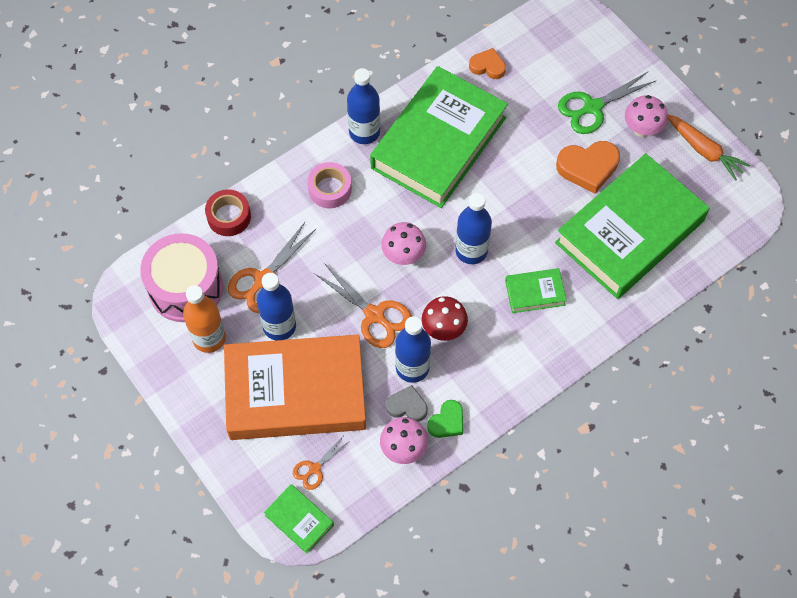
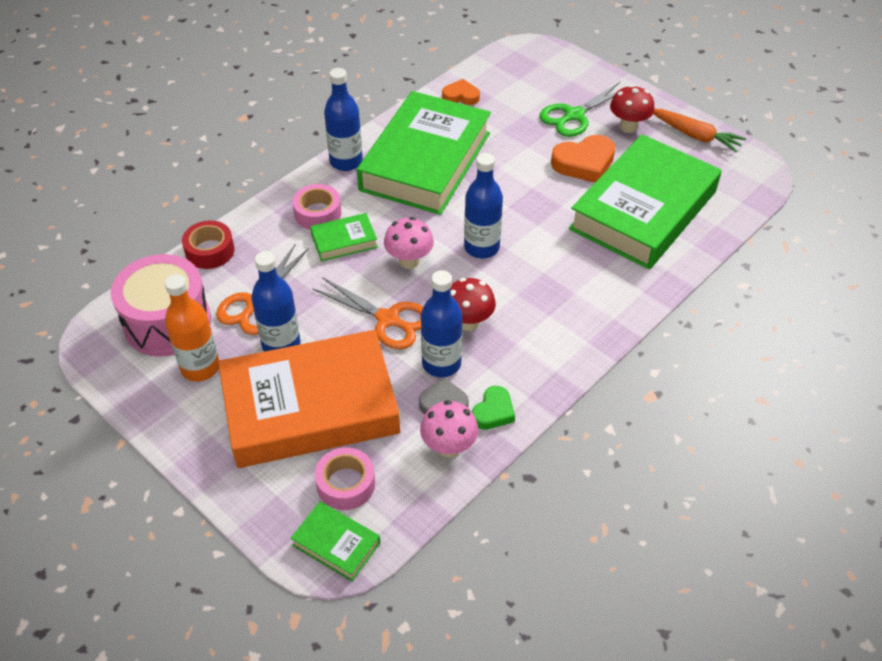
camera: 10 degrees left, 15 degrees down
orange scissors [293,437,350,490] -> pink tape [315,447,375,510]
green book [505,268,567,313] -> green book moved to [310,213,378,261]
pink mushroom [625,95,668,137] -> red mushroom [610,85,654,133]

